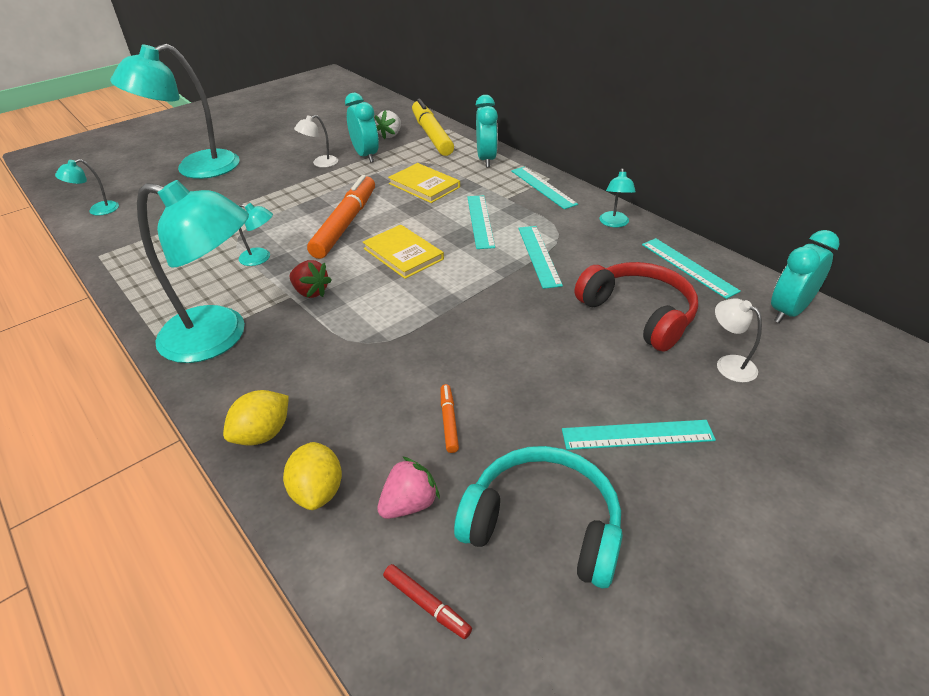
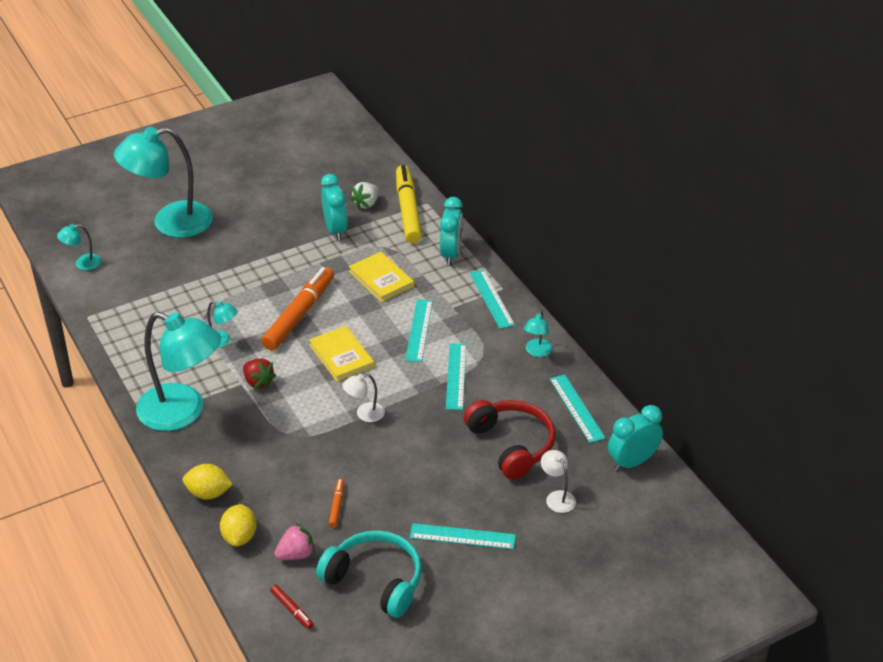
camera: 10 degrees right, 0 degrees up
yellow lemon [223,390,289,445] -> yellow lemon turned 45 degrees clockwise [182,464,233,500]
white lamp [294,115,338,168] -> white lamp moved to [342,374,385,422]

